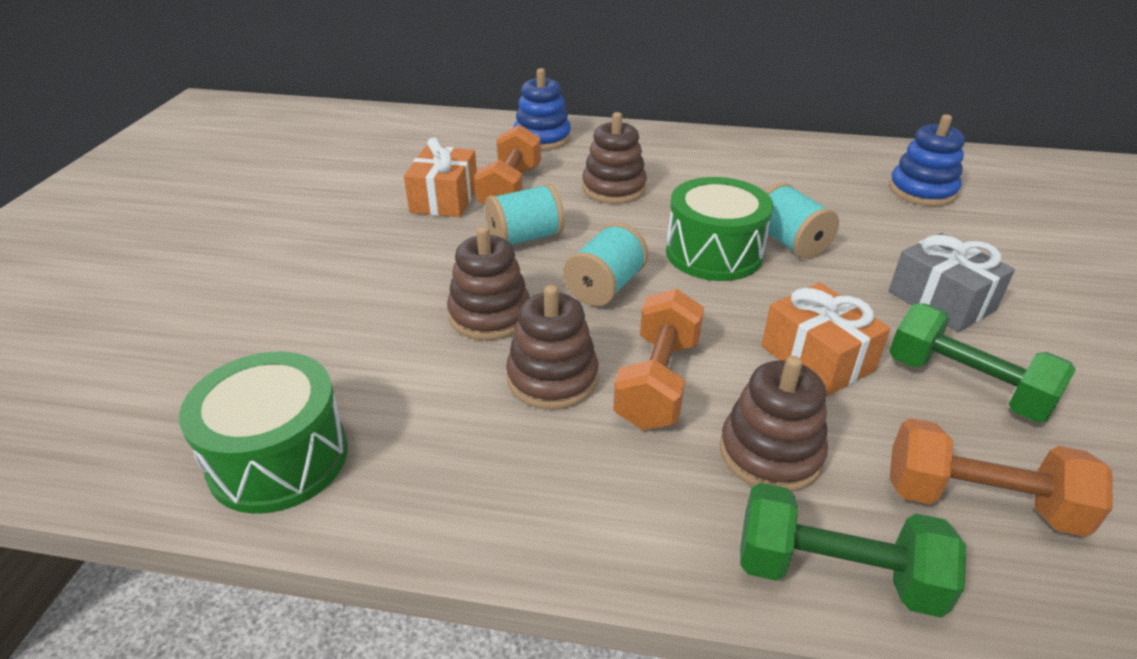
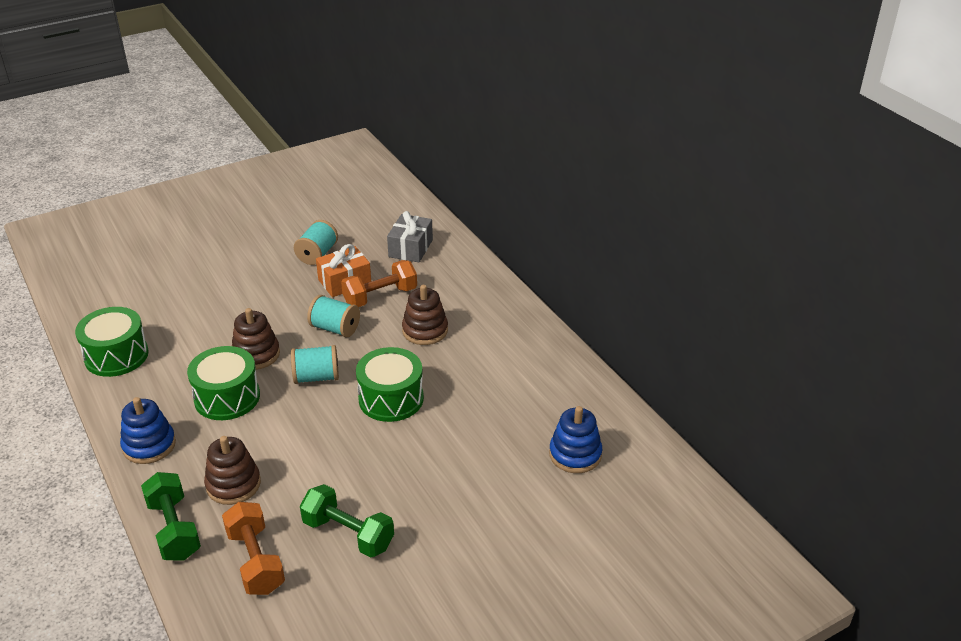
camera: 50 degrees right, 0 degrees up
brown stacking toy [506,285,598,410] -> green drum [187,346,260,420]
blue stacking toy [514,68,571,150] -> blue stacking toy moved to [120,397,176,464]
orange dumbbell [613,288,704,430] -> none
orange gift [761,283,891,396] -> none
turquoise spool [765,183,839,259] -> turquoise spool moved to [294,220,338,265]
grey gift [889,233,1015,332] -> grey gift moved to [387,211,433,262]
green dumbbell [889,303,1076,423] -> green dumbbell turned 60 degrees counterclockwise [300,484,394,558]

